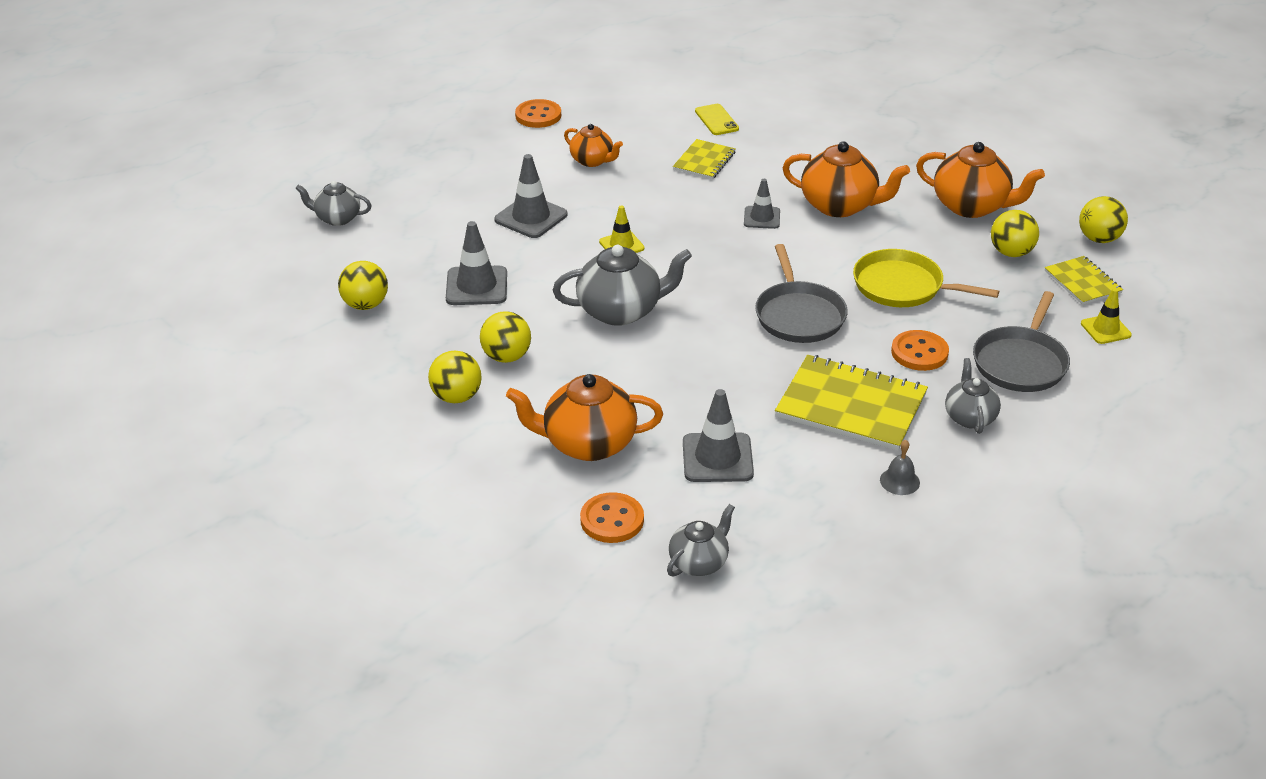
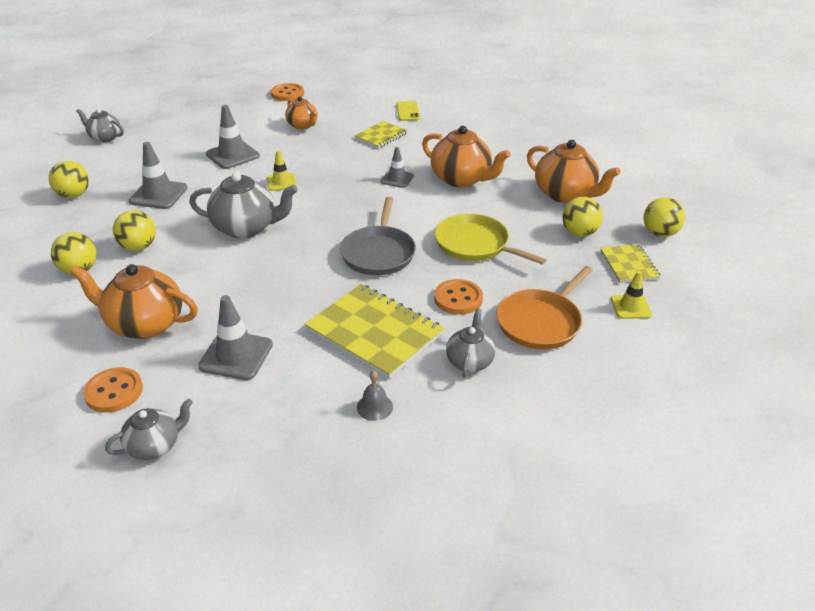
camera: 15 degrees right, 0 degrees up
grey pan [973,291,1070,392] -> orange pan [497,266,593,350]

